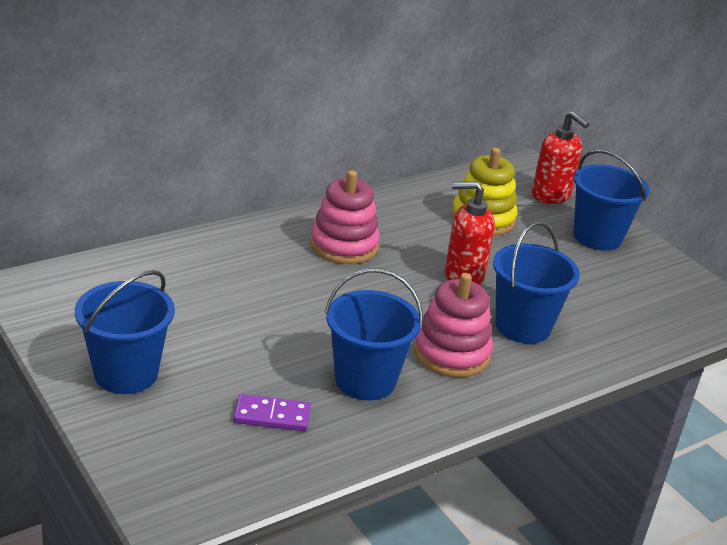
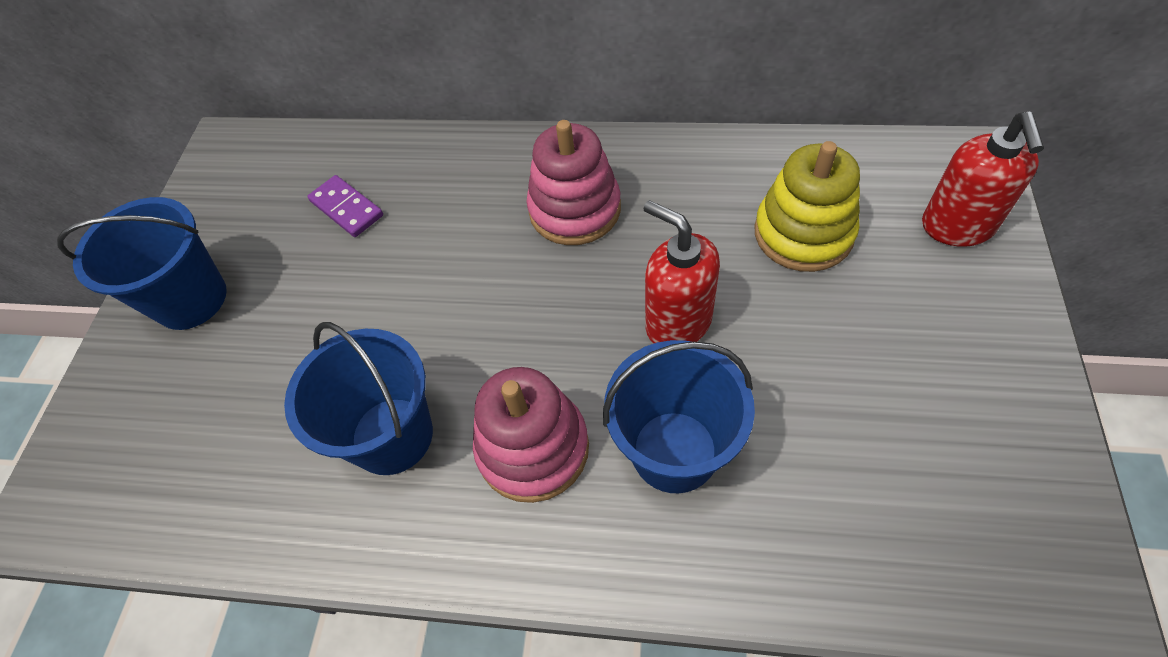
camera: 50 degrees right, 25 degrees up
purple domino [234,394,311,431] -> purple domino moved to [307,175,383,237]
blue bucket [573,150,650,251] -> none

